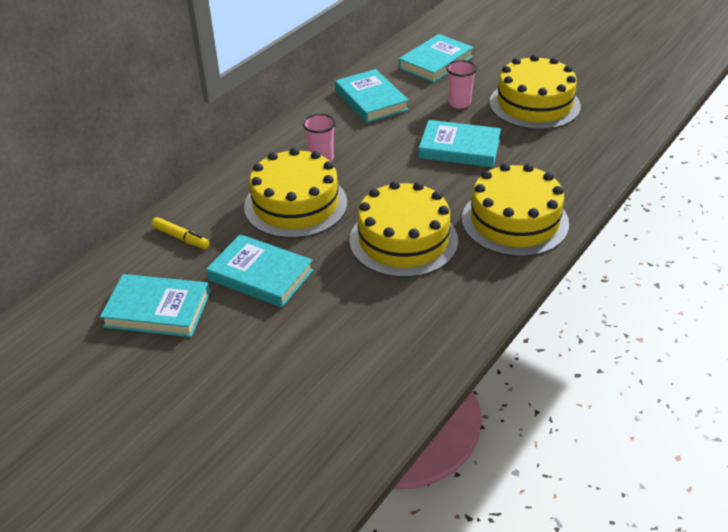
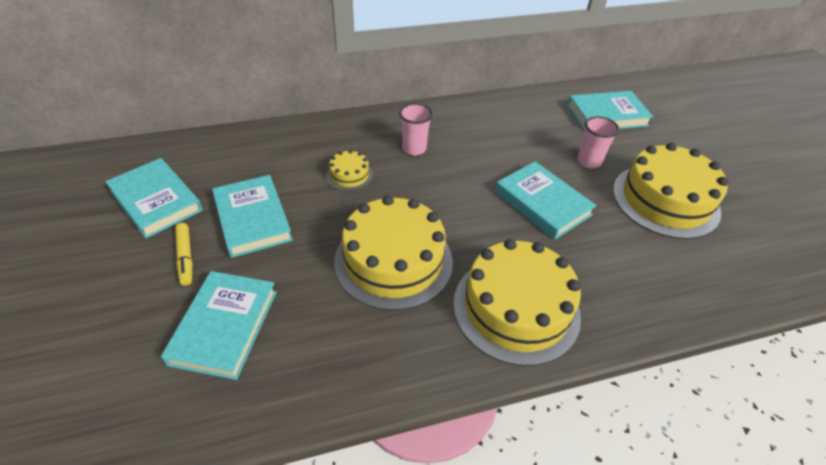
camera: 35 degrees right, 5 degrees up
yellow marker [151,217,210,249] -> yellow marker moved to [175,223,193,286]
yellow cake [244,148,347,238] -> yellow cake [326,150,373,192], size x0.46
turquoise book [335,69,409,123] -> turquoise book moved to [161,271,277,380]

